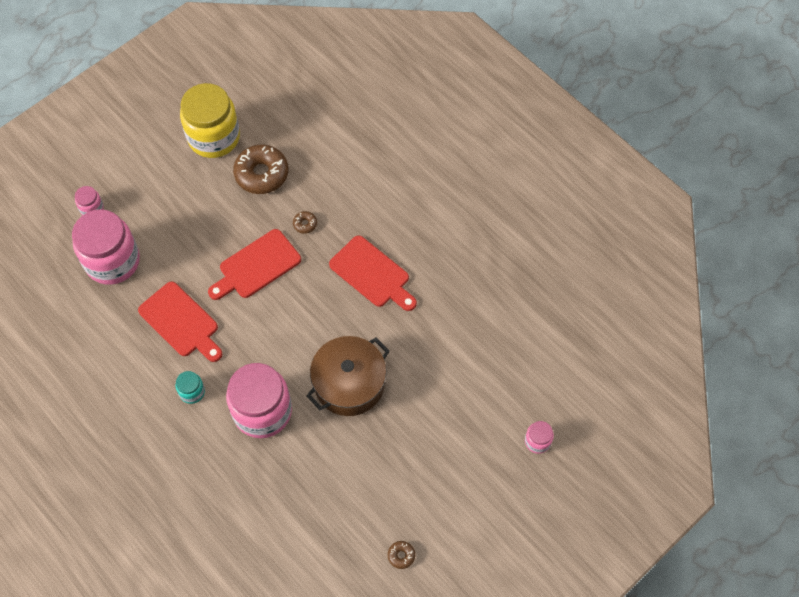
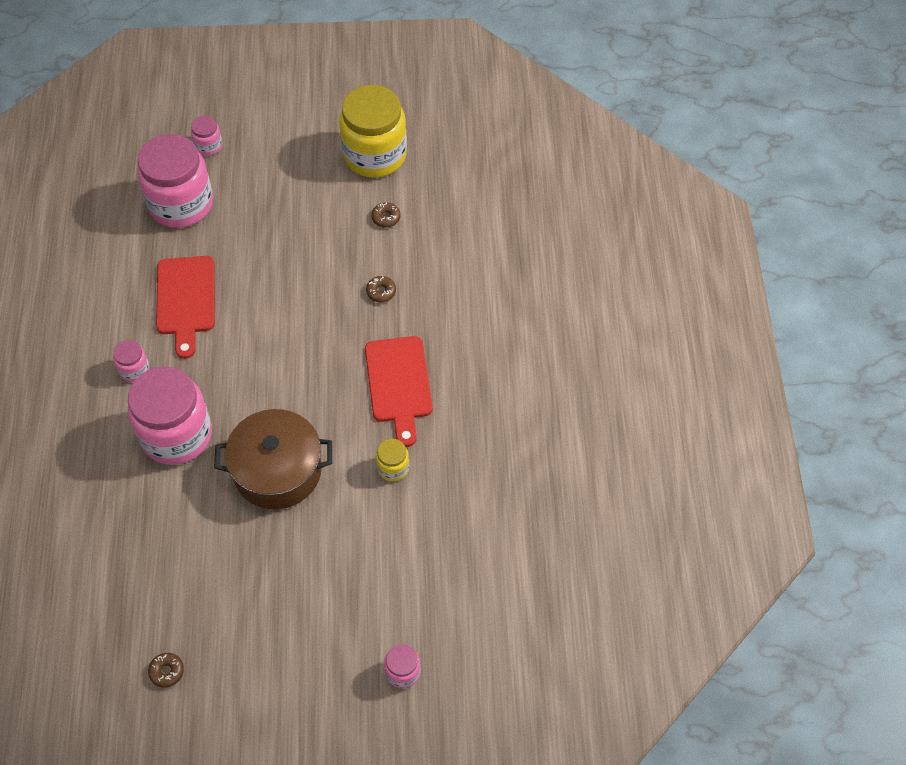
camera: 40 degrees right, 5 degrees down
turquoise jar [176,371,205,404] -> pink jar [113,340,150,382]
red cutting board [208,229,301,300] -> none
brown donut [233,144,288,194] -> brown donut [371,202,400,227], size x0.44
none -> yellow jar [376,439,409,481]

